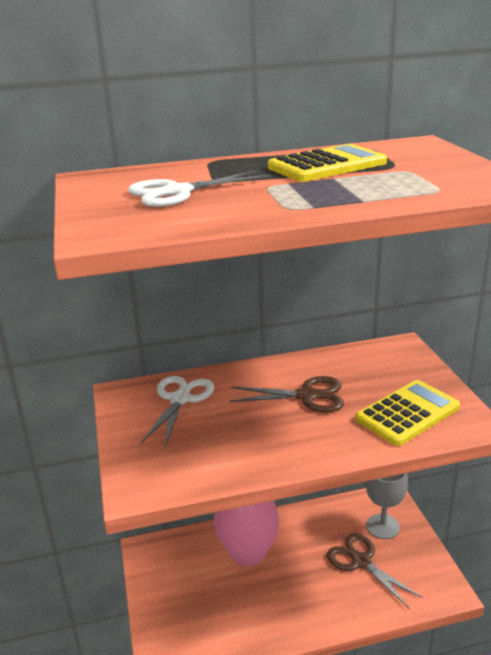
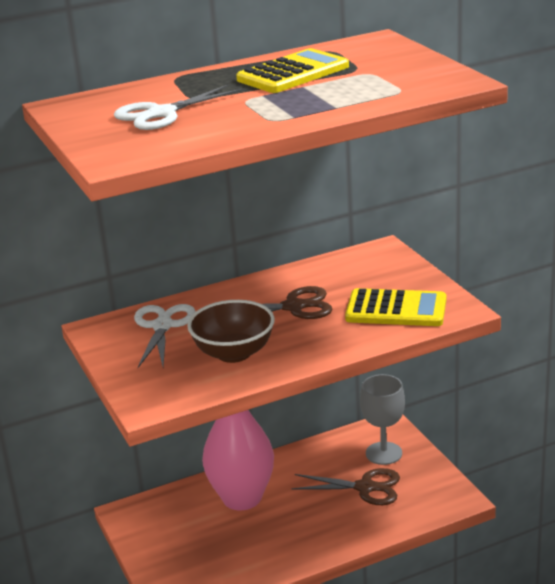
camera: 10 degrees left, 0 degrees up
brown scissors [327,533,423,608] -> brown scissors turned 150 degrees clockwise [291,468,400,505]
yellow calculator [355,380,460,446] -> yellow calculator turned 60 degrees clockwise [345,288,446,326]
none -> brown bowl [187,300,275,363]

